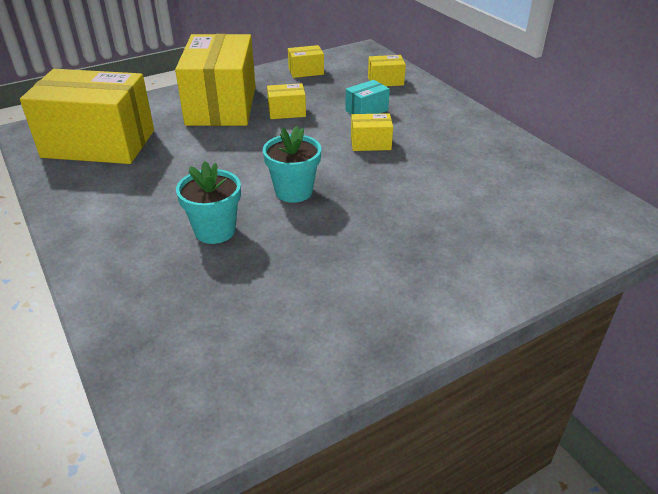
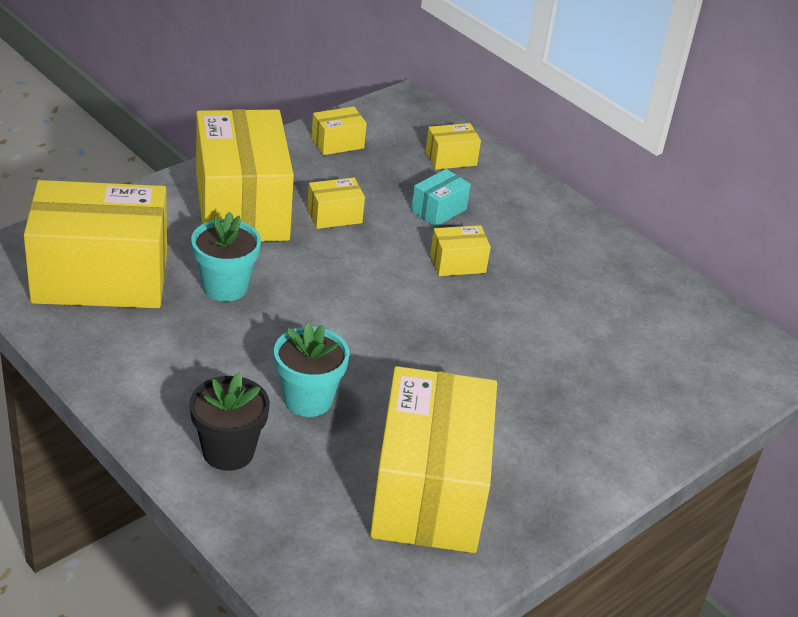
camera: 15 degrees left, 0 degrees up
turquoise flower pot [263,126,322,203] -> turquoise flower pot moved to [191,212,261,301]
none -> black flower pot [189,372,270,471]
none -> yellow box [370,366,497,553]

